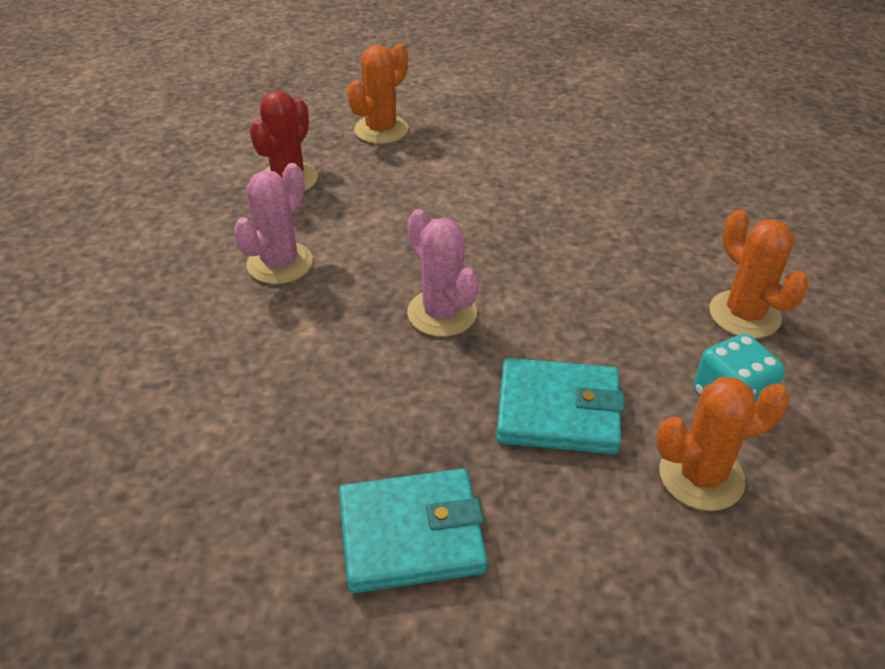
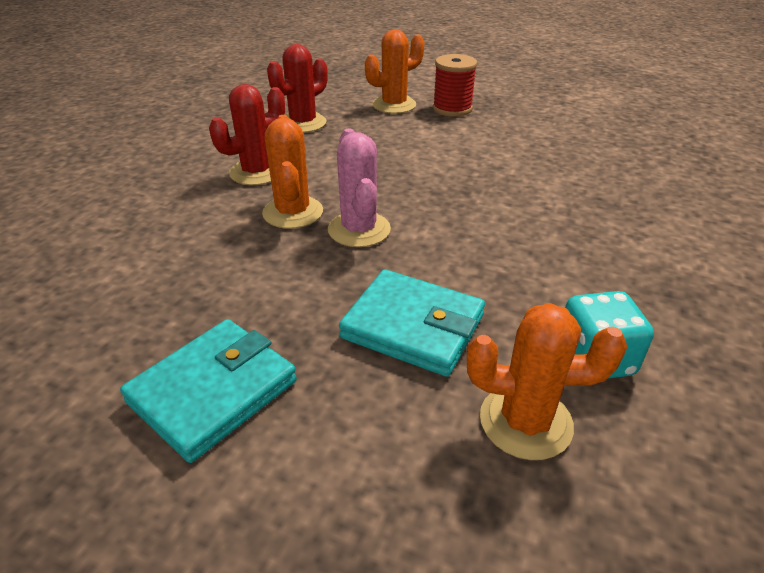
camera: 20 degrees right, 5 degrees down
pink cactus [233,163,313,284] -> red cactus [209,84,285,185]
turquoise wallet [339,469,488,593] -> turquoise wallet turned 60 degrees counterclockwise [120,319,297,463]
orange cactus [709,210,809,338] -> orange cactus moved to [262,115,323,229]
none -> red spool [433,54,477,117]

